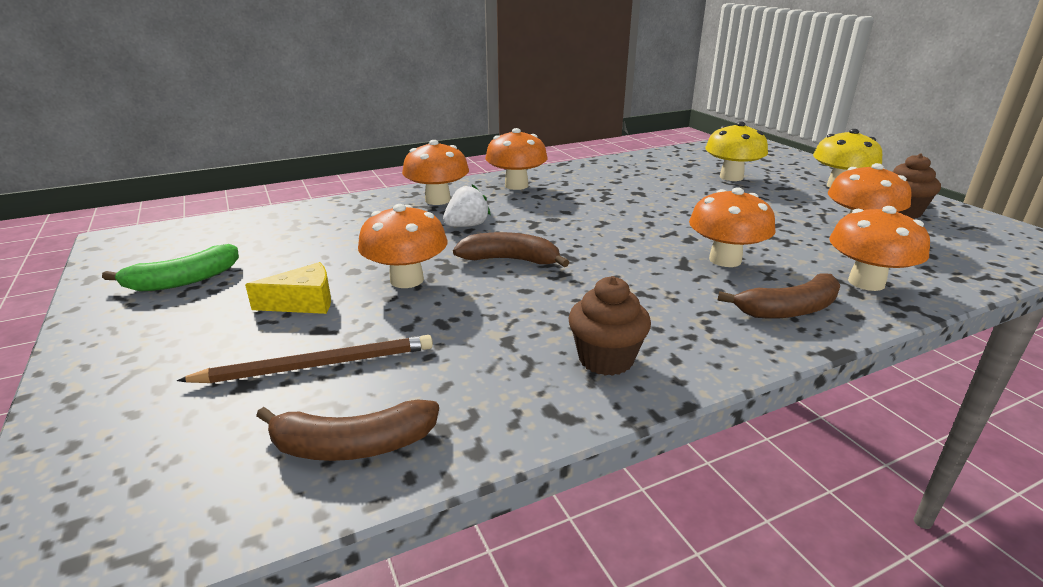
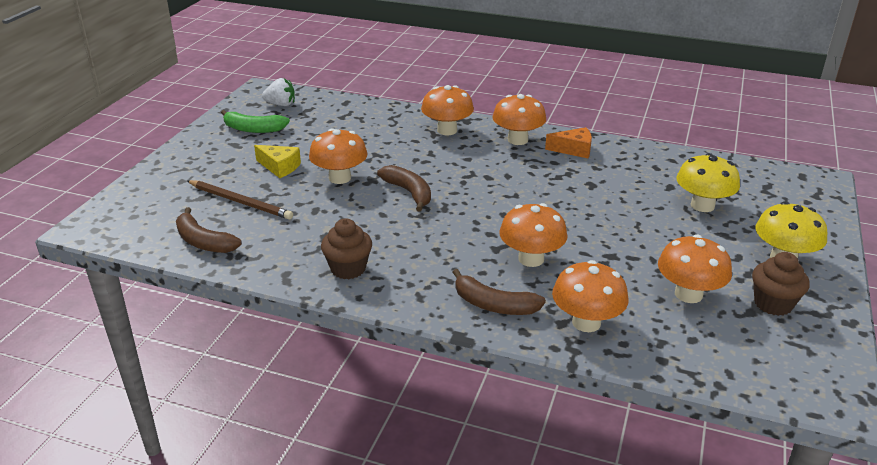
camera: 45 degrees right, 5 degrees up
white strawberry [443,184,490,227] -> white strawberry moved to [262,78,295,106]
none -> orange cheese [545,127,592,158]

